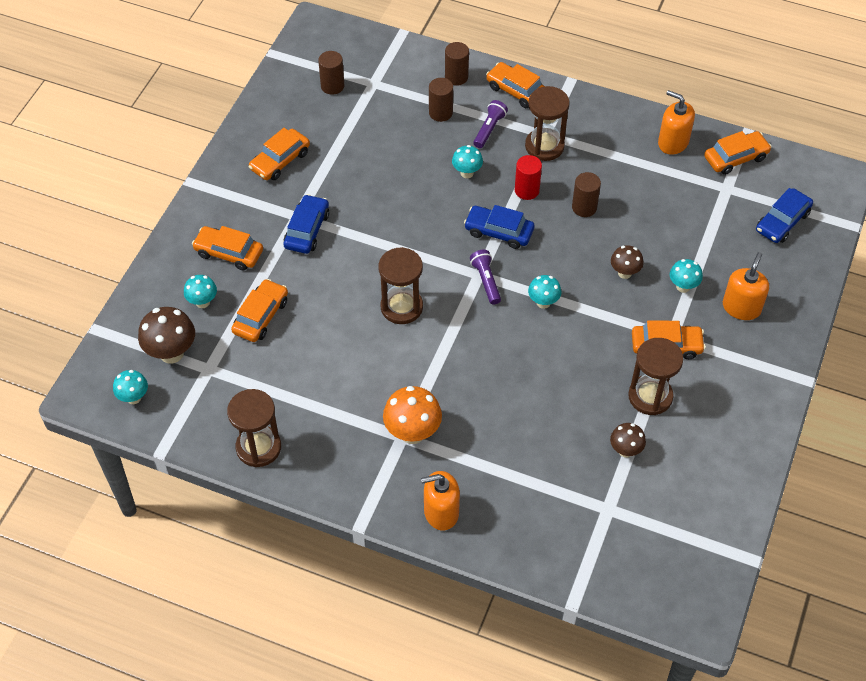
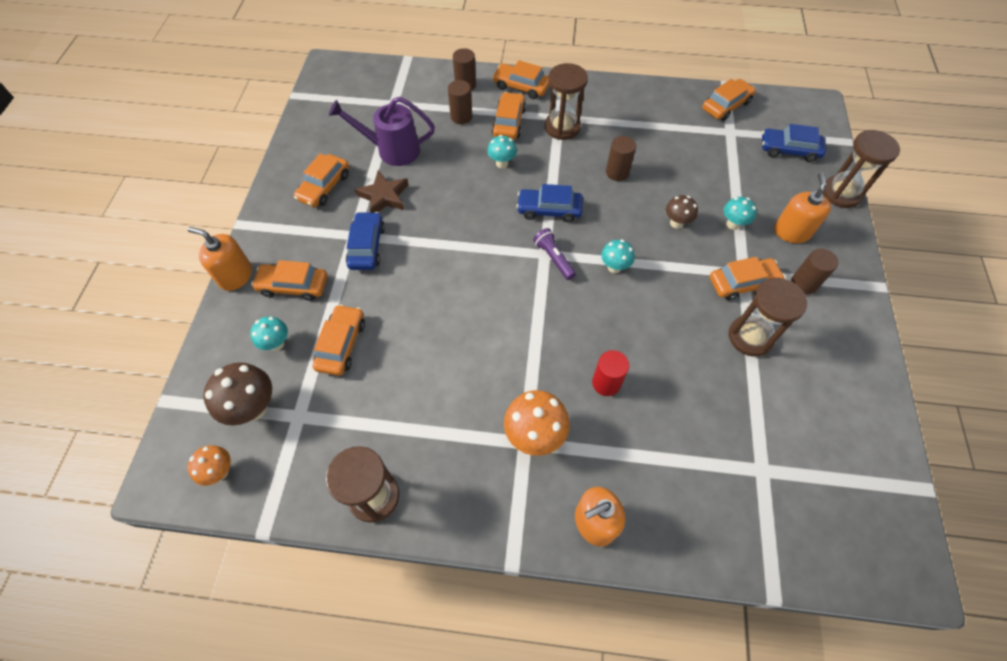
camera: 15 degrees left, 5 degrees up
turquoise mushroom [113,370,148,404] -> orange mushroom [187,445,231,486]
brown cylinder [318,51,344,95] -> brown cylinder moved to [791,249,838,295]
brown hourglass [378,247,423,324] -> brown hourglass moved to [823,130,900,208]
purple flashlight [473,100,508,148] -> orange car [492,92,526,139]
red cylinder [515,155,542,200] -> red cylinder moved to [592,350,629,396]
brown mushroom [610,423,646,458] -> none
orange soap dispenser [658,90,695,155] -> orange soap dispenser moved to [187,227,252,291]
blue car [756,188,813,243] -> blue car turned 75 degrees clockwise [762,124,826,162]
none -> purple watering can [329,97,435,166]
none -> brown star [355,171,408,213]

